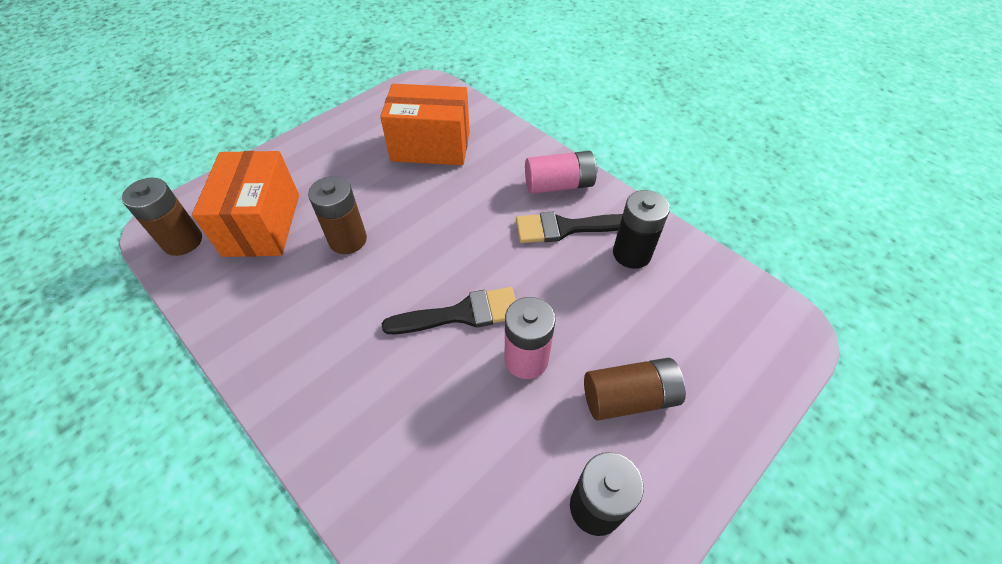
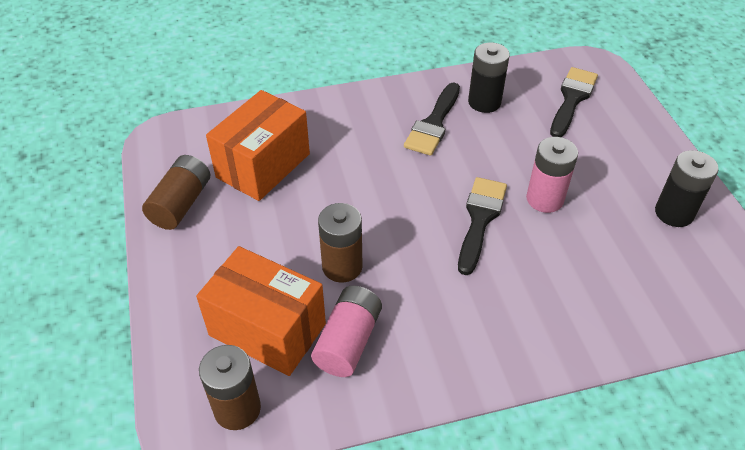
camera: 60 degrees left, 5 degrees down
pink battery [525,151,598,194] -> pink battery moved to [311,286,382,377]
brown battery [584,358,686,421] -> brown battery moved to [142,155,211,230]
none -> black brush [550,67,598,137]

